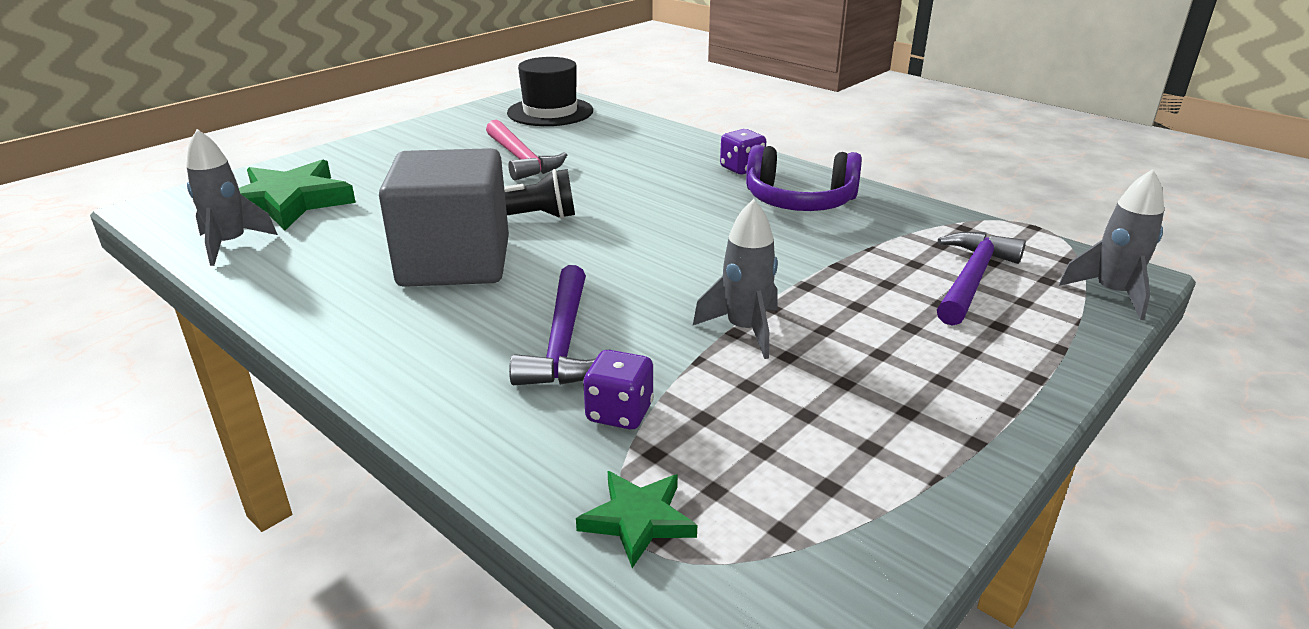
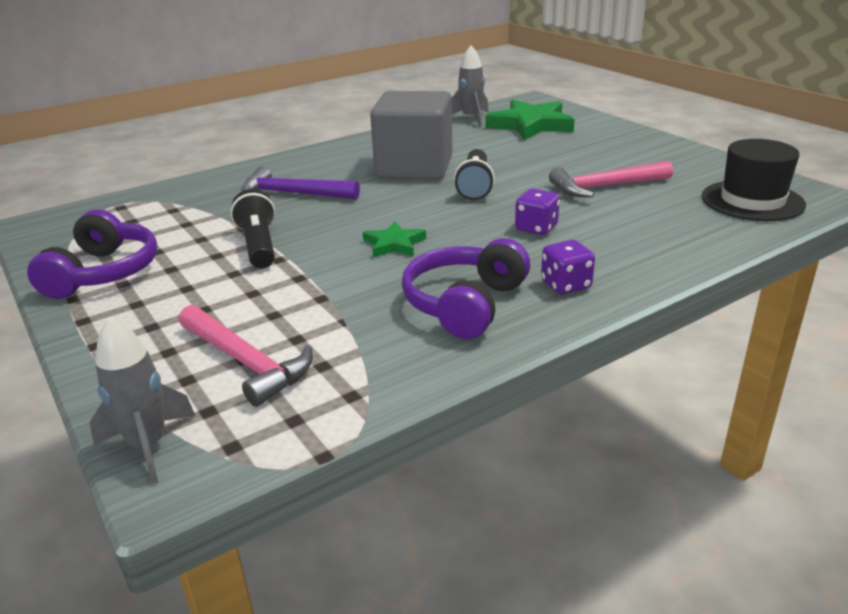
camera: 105 degrees right, 0 degrees up
green star [576,471,697,568] -> green star moved to [363,221,426,258]
purple dice [583,350,654,429] -> purple dice moved to [515,188,560,235]
grey rocket [693,199,778,359] -> black flashlight [230,189,275,268]
purple hammer [937,232,1026,326] -> pink hammer [179,305,313,407]
none -> purple headphones [27,209,157,299]

